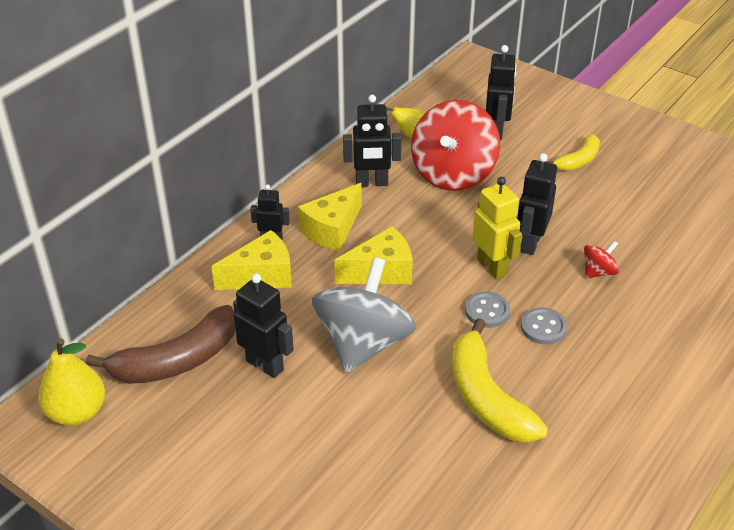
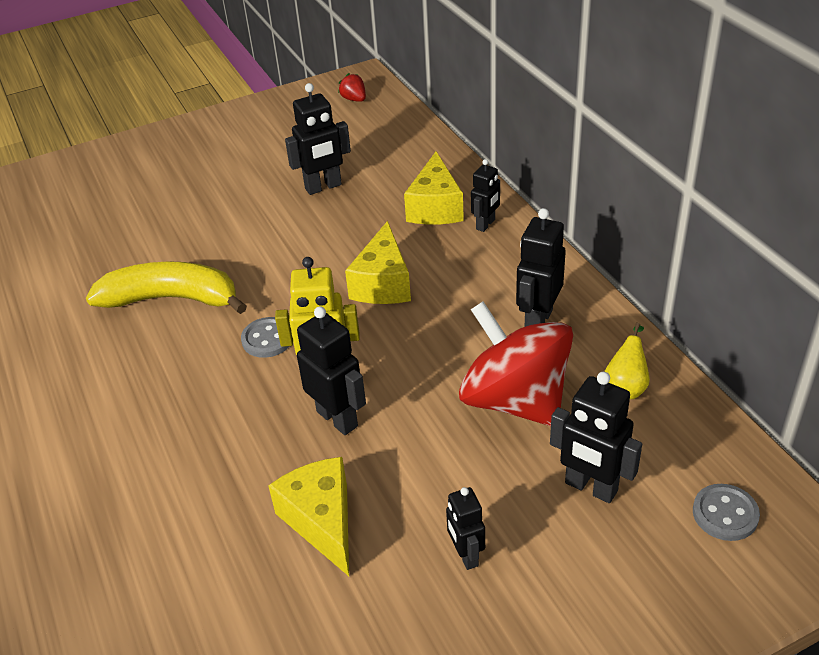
camera: 120 degrees right, 0 degrees up
yellow pear [38,338,105,426] -> red strawberry [338,73,366,102]
brown banana [86,305,235,384] -> none
yellow cheese [298,183,362,252] -> yellow cheese moved to [268,457,349,576]
grey spinning top [312,257,416,373] -> none
grey button [521,307,567,345] -> grey button moved to [693,484,760,541]
yellow banana [545,134,600,171] -> black robot [446,487,485,570]
red spinning top [584,241,619,278] -> none

